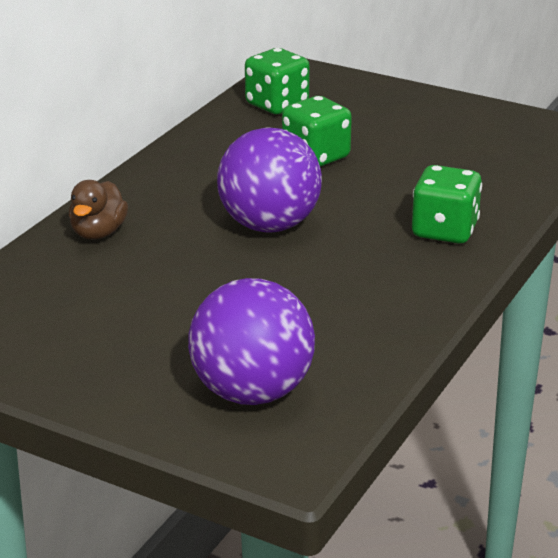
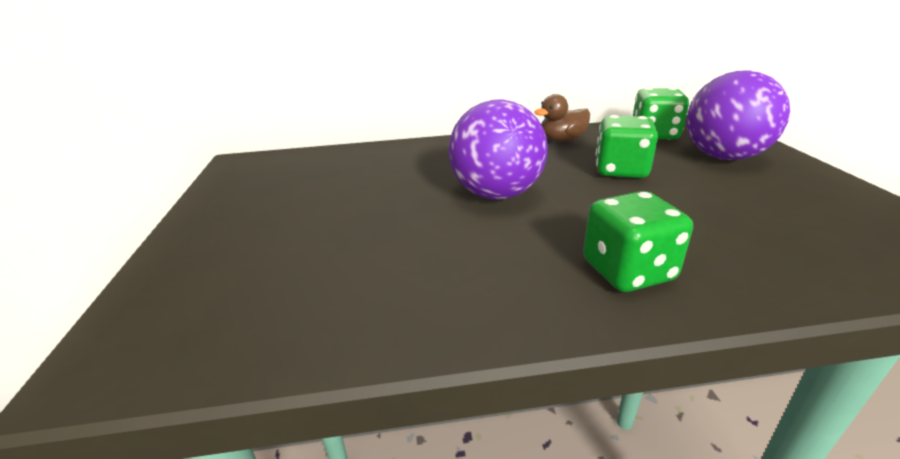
camera: 55 degrees right, 0 degrees up
brown duck [69,180,128,239] -> brown duck moved to [534,94,590,142]
purple ball [188,278,315,405] -> purple ball moved to [687,70,790,160]

